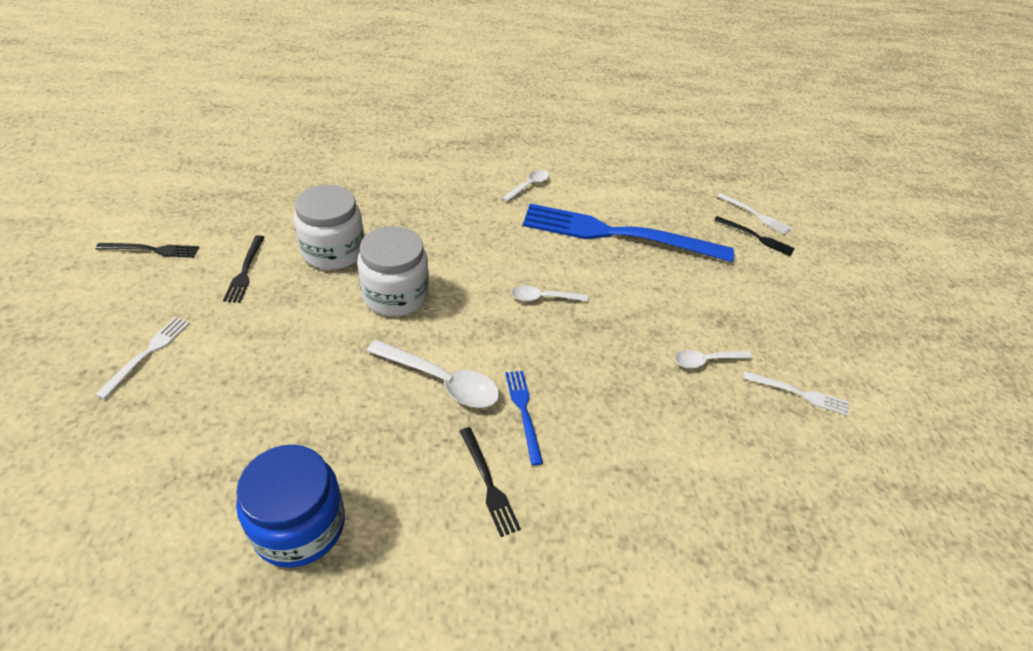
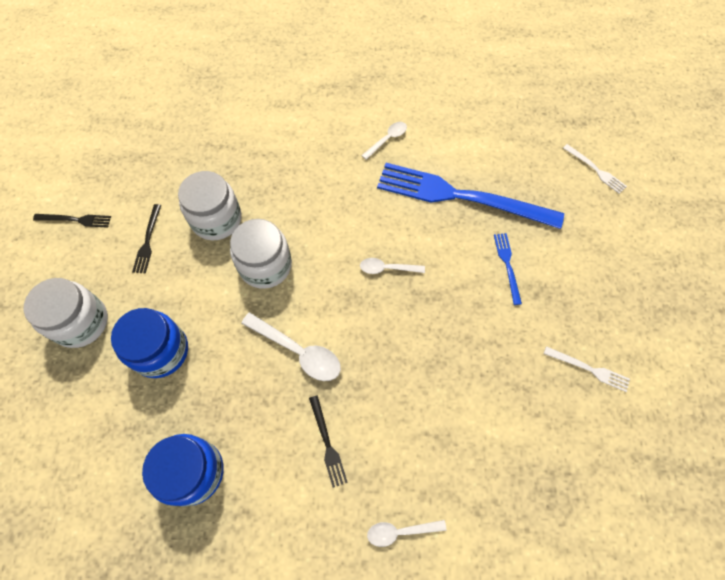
camera: 10 degrees right, 20 degrees up
white fork [95,317,190,399] -> white jar [24,278,108,348]
blue fork [505,371,543,465] -> blue fork moved to [494,233,522,305]
white spoon [675,350,752,368] -> white spoon moved to [367,520,446,547]
black fork [714,216,795,256] -> none
none -> blue jar [111,308,188,378]

